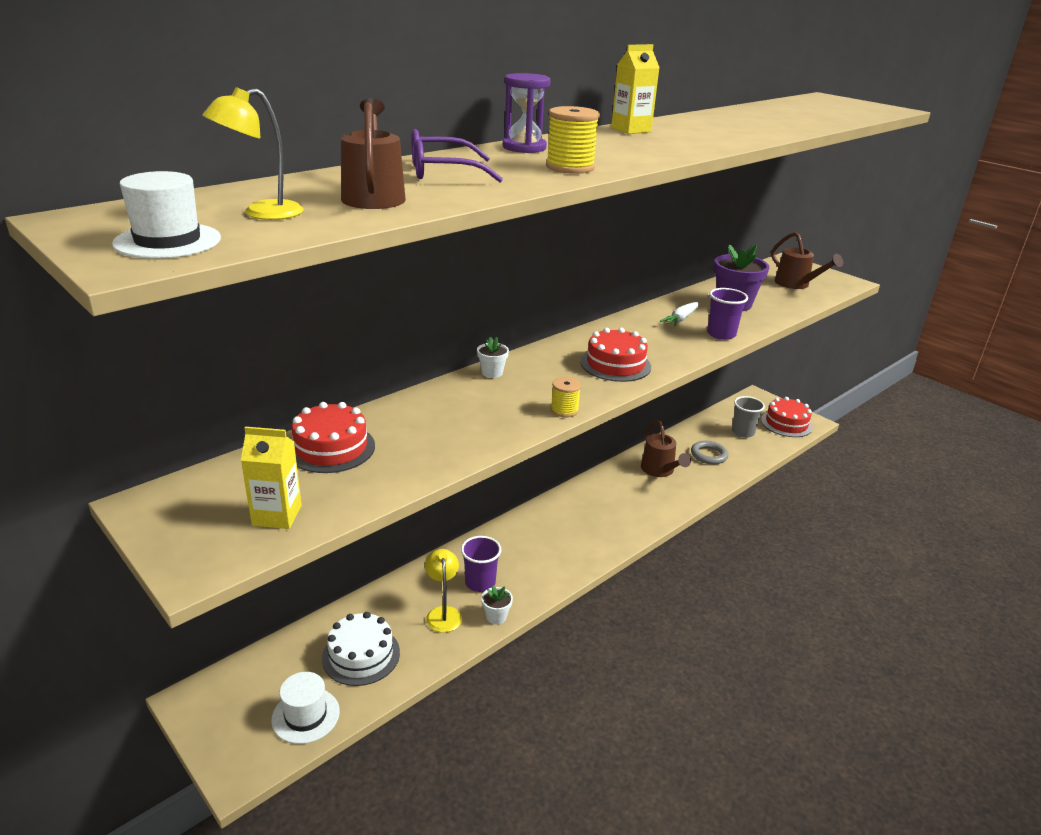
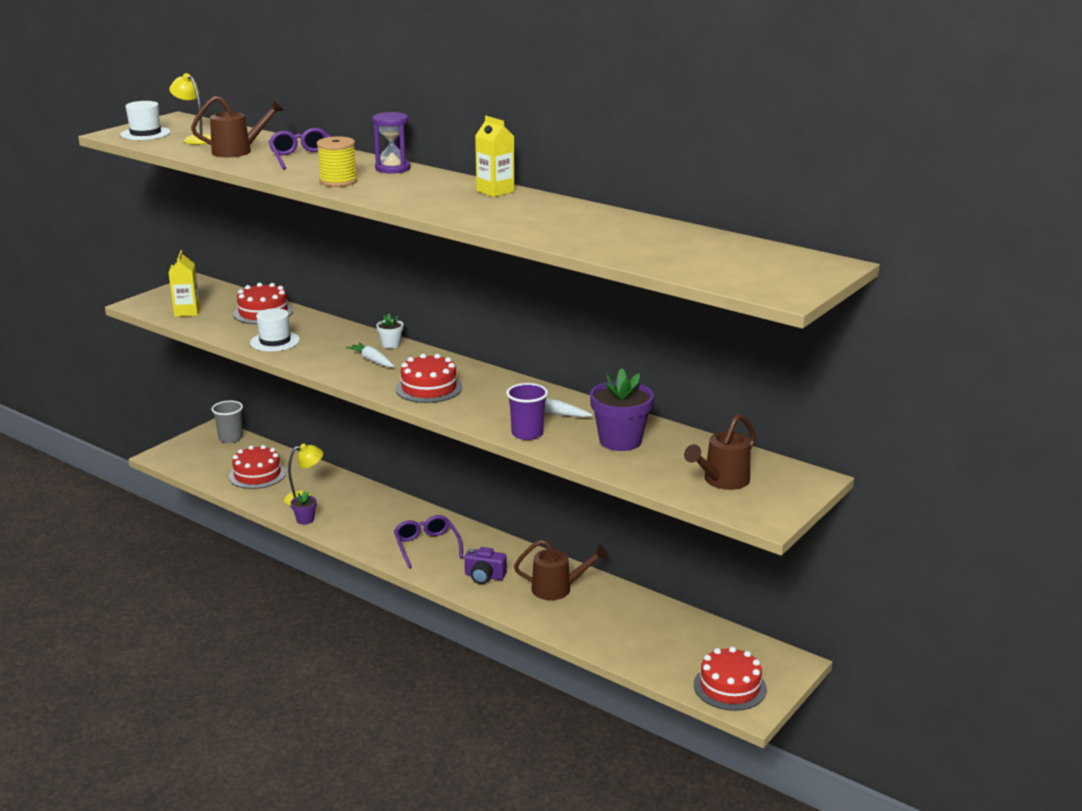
camera: 80 degrees right, 5 degrees down
white hat [271,672,340,744] -> white hat moved to [250,308,300,351]
white cake [322,612,400,686] -> red cake [229,445,286,489]
purple cup [461,536,501,592] -> none
white flower pot [481,585,513,624] -> purple flower pot [291,491,317,525]
yellow spool [551,377,581,417] -> none
brown watering can [641,421,691,477] -> brown watering can turned 150 degrees counterclockwise [514,540,608,600]
grey ring [691,441,728,465] -> none
grey cup [732,396,765,438] -> grey cup moved to [211,400,243,443]
none -> white carrot [346,343,394,367]
none -> purple glasses [394,515,463,568]
none -> purple camera [465,547,507,584]

